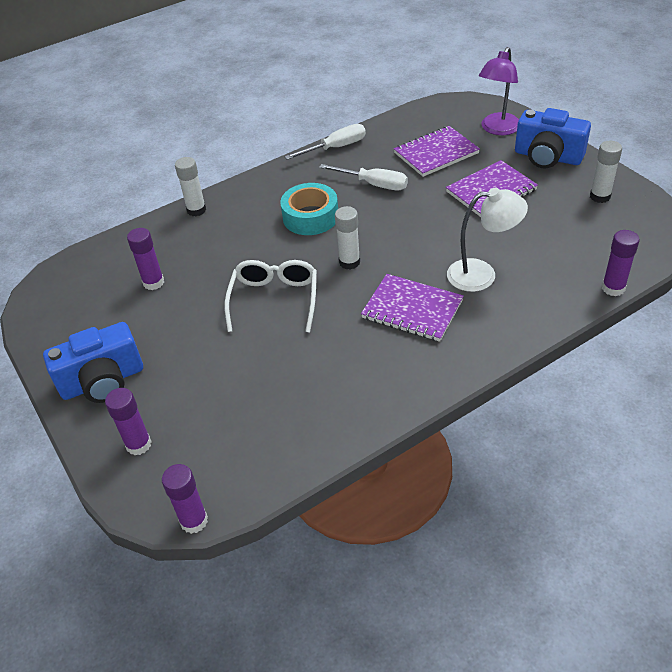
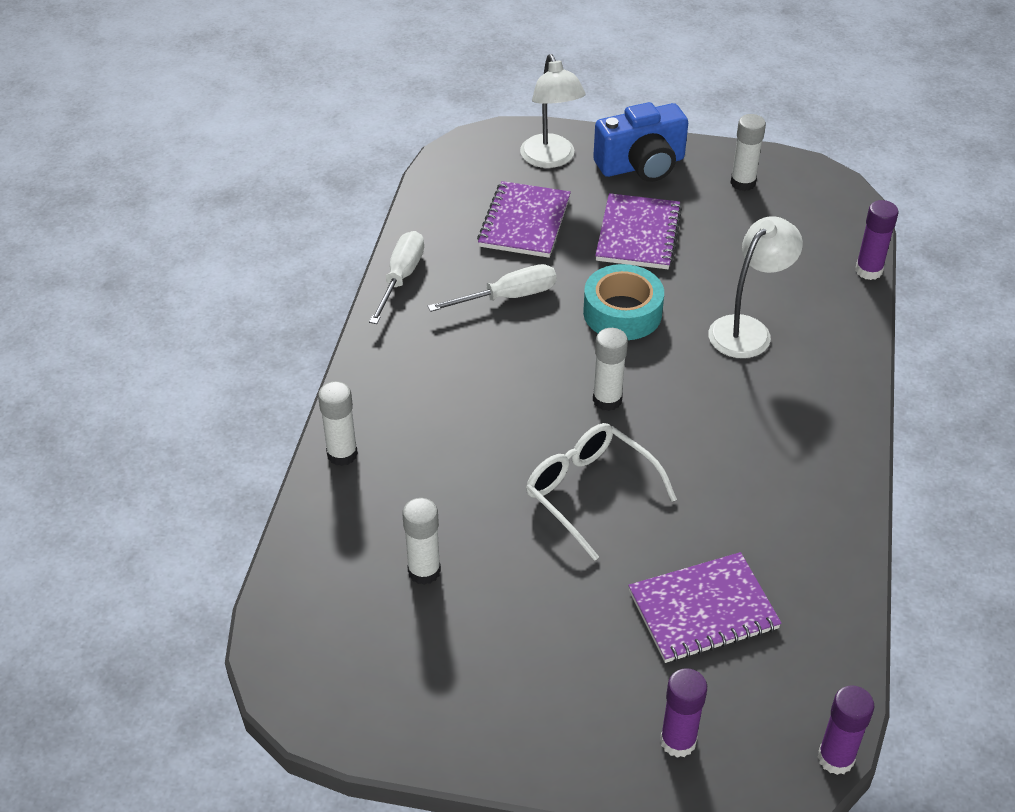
camera: 50 degrees left, 0 degrees up
blue camera [43,322,143,403] -> none
purple glue stick [127,228,164,290] -> white glue stick [402,498,441,585]
turquoise tape [280,183,338,235] -> turquoise tape moved to [583,264,664,340]
purple notebook [361,274,464,342] -> purple notebook moved to [628,552,782,663]
purple lamp [479,47,519,135] -> white lamp [520,54,585,168]

